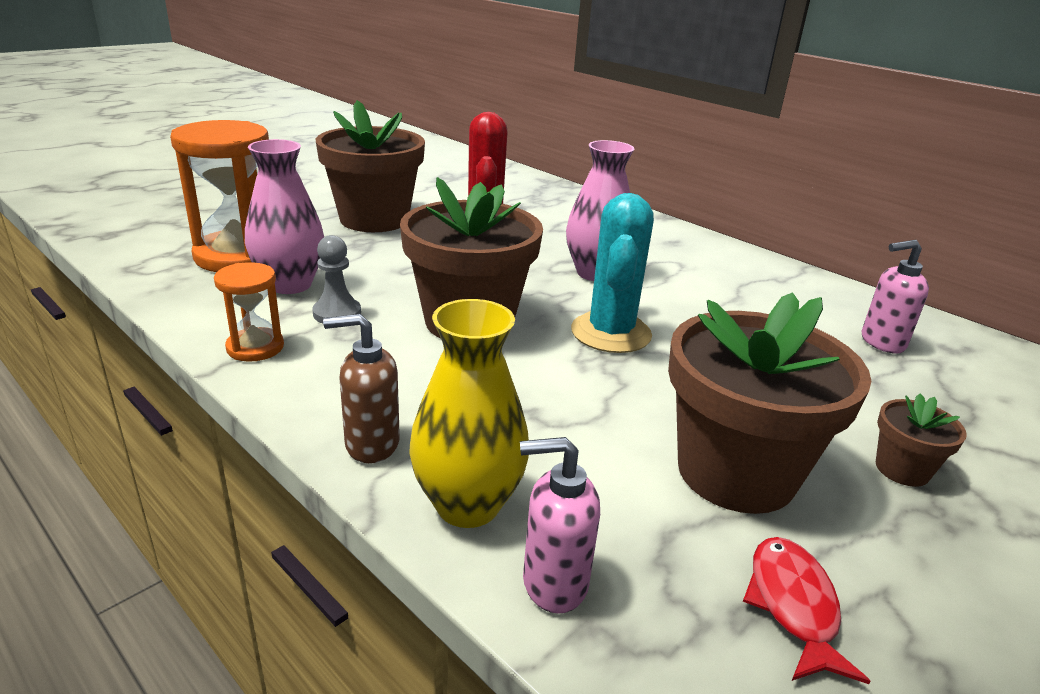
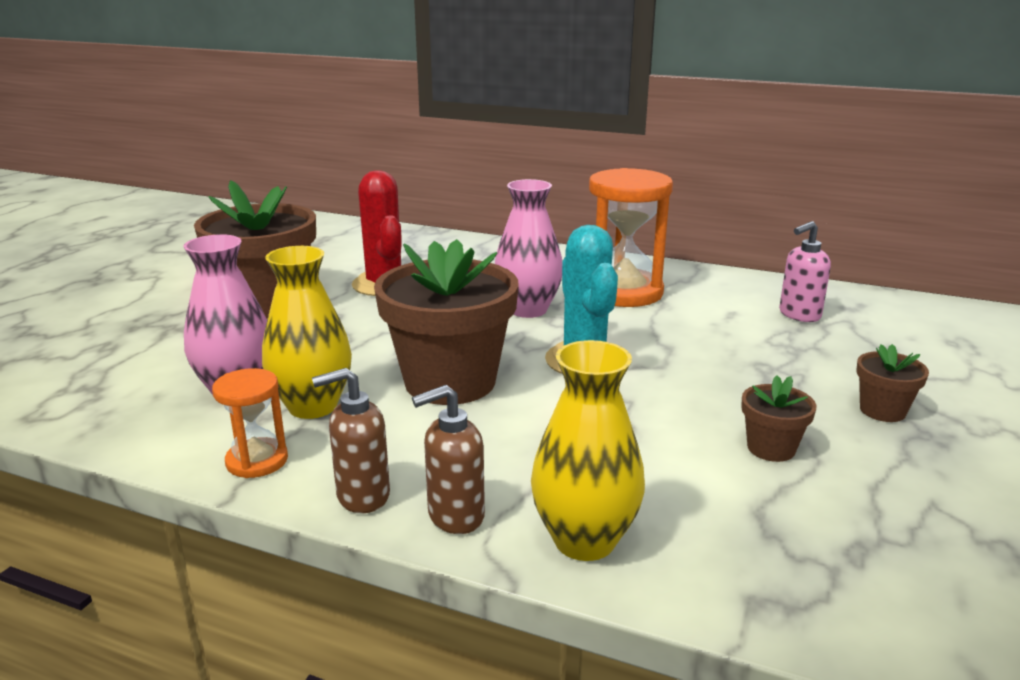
camera: 20 degrees left, 5 degrees down
orange hourglass [170,120,269,272] -> orange hourglass moved to [589,168,673,307]
grey pawn [312,235,361,323] -> yellow vase [262,246,352,419]
pink soap dispenser [520,437,600,614] -> none
brown flower pot [668,292,872,514] -> brown flower pot [741,375,817,462], size x0.45
red fish [743,537,870,684] -> none
none -> brown soap dispenser [312,368,390,513]

